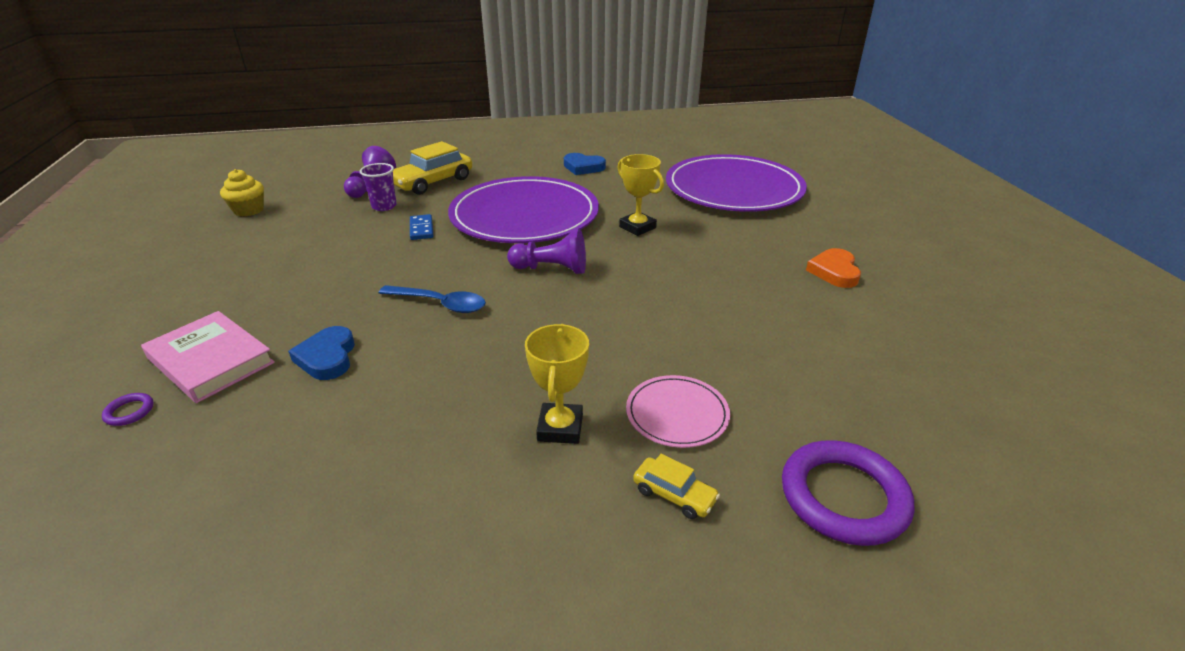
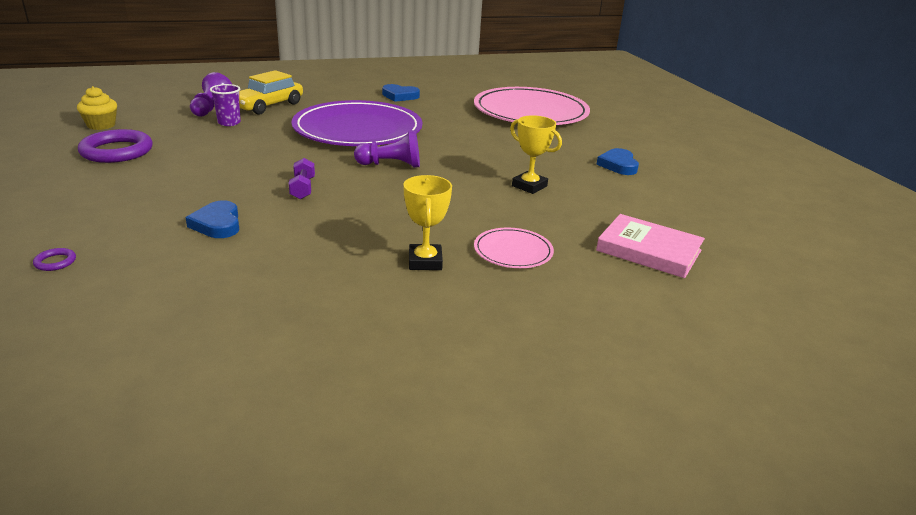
camera: 10 degrees left, 5 degrees down
pink book [141,311,275,403] -> pink book moved to [596,214,705,278]
blue spoon [379,285,486,313] -> purple dumbbell [289,158,315,200]
blue domino [410,214,433,240] -> none
yellow trophy [617,154,664,236] -> yellow trophy moved to [510,115,562,194]
yellow car [633,454,720,519] -> none
purple plate [666,154,807,212] -> pink plate [474,87,590,125]
purple ring [782,440,914,546] -> purple ring moved to [78,129,153,163]
orange heart [806,248,861,288] -> blue heart [596,148,639,175]

